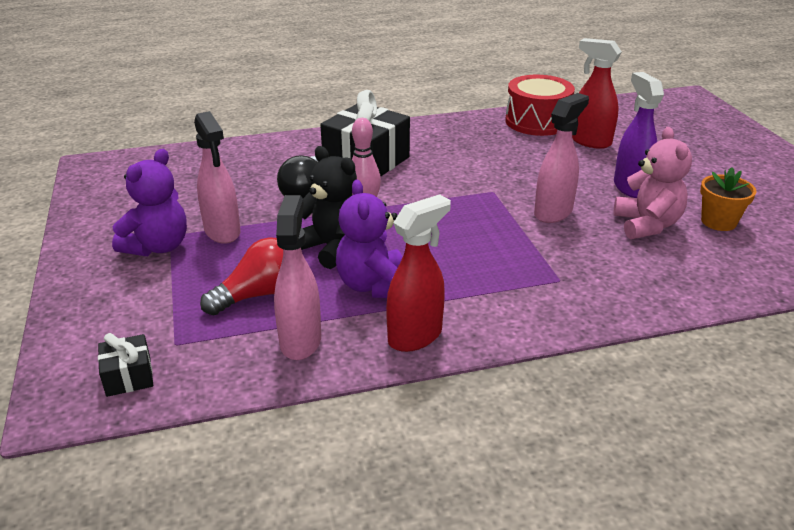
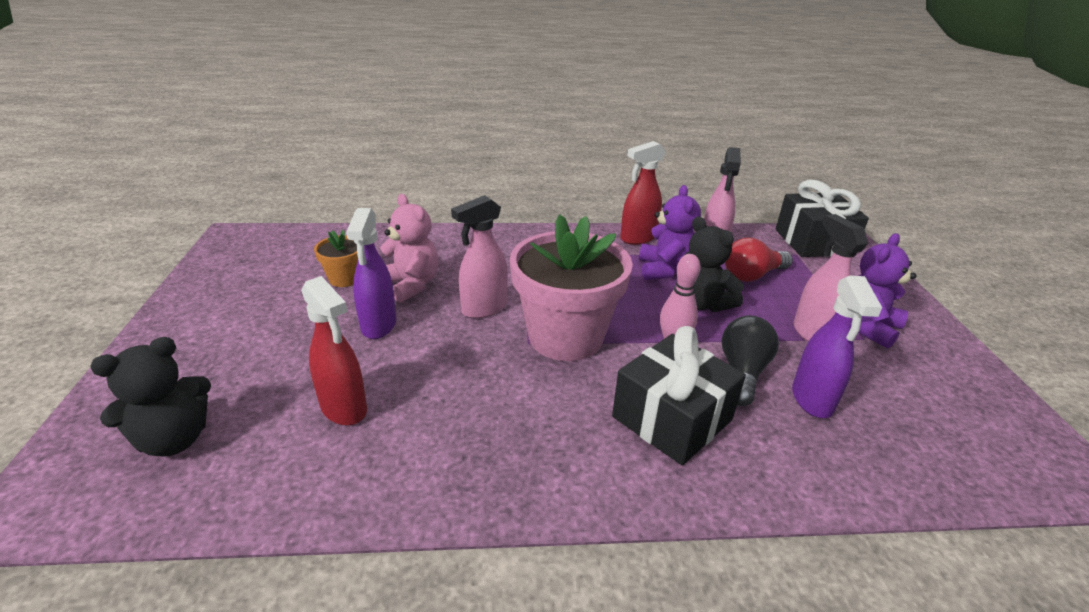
camera: 170 degrees left, 0 degrees up
black gift [98,333,153,397] -> black gift [776,179,869,257], size x2.10
red drum [505,75,575,136] -> none
pink teddy bear [613,127,692,239] -> pink teddy bear turned 135 degrees clockwise [380,194,439,303]
none -> black teddy bear [90,337,211,456]
none -> pink flower pot [510,214,633,361]
none -> purple spray bottle [792,276,882,418]

